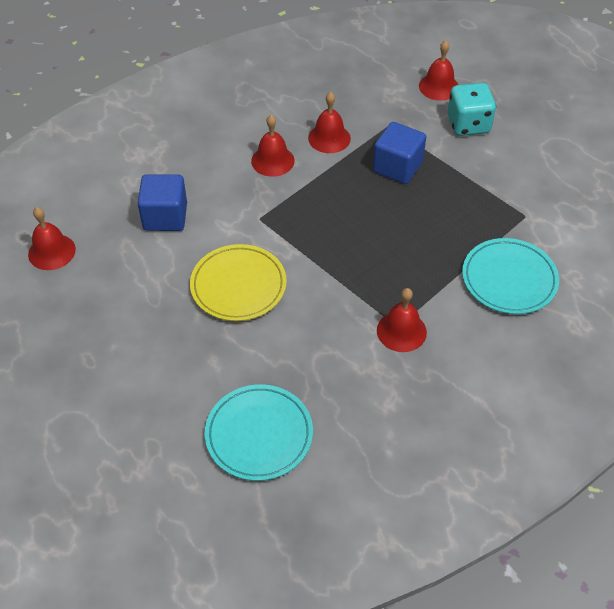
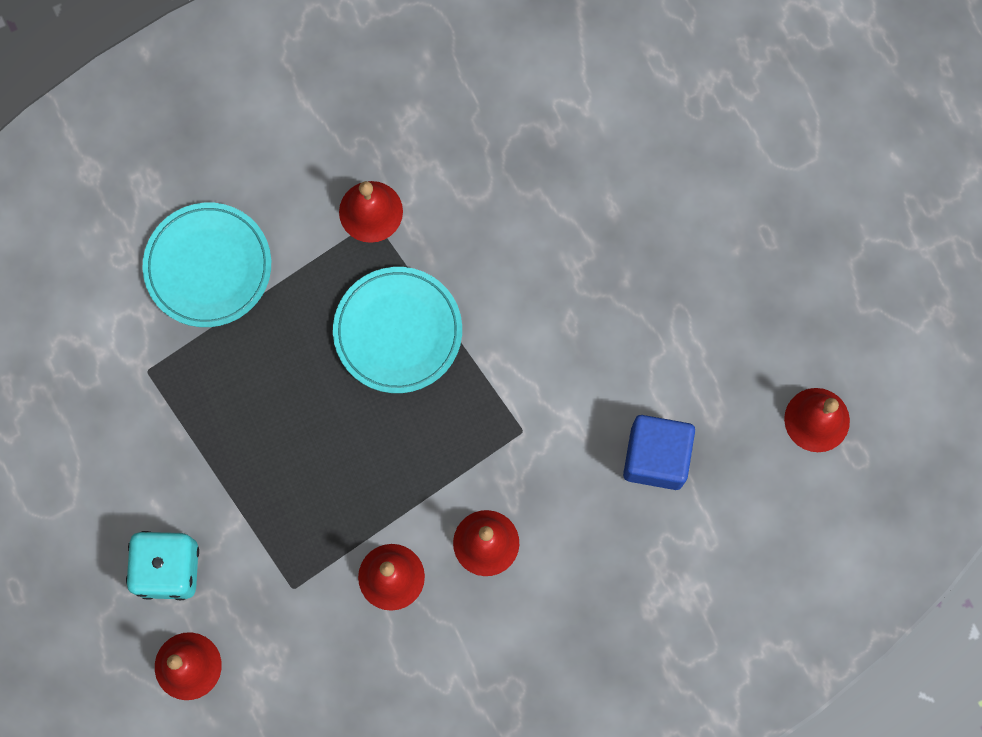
camera: 170 degrees left, 25 degrees up
yellow plate [190,244,287,321] -> none
turquoise plate [205,384,313,481] -> turquoise plate moved to [333,267,462,393]
blue cube [373,122,426,184] -> none

